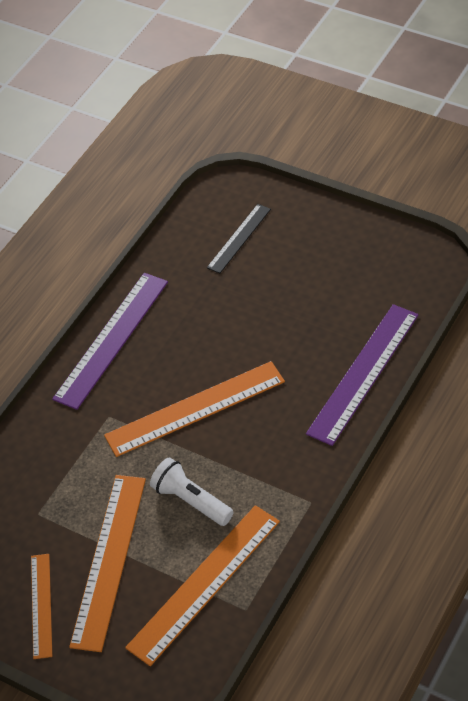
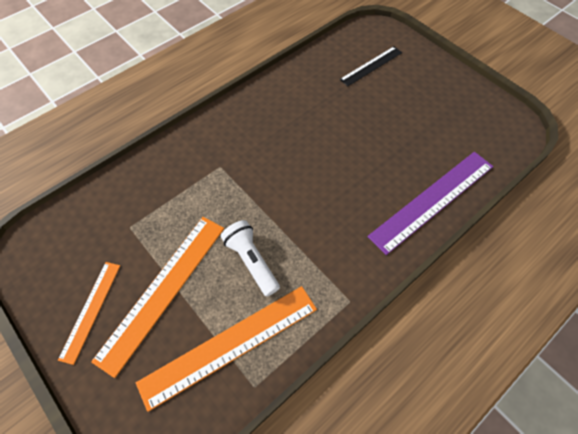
camera: 15 degrees right, 10 degrees up
purple ruler [52,273,168,410] -> none
orange ruler [104,361,285,457] -> none

